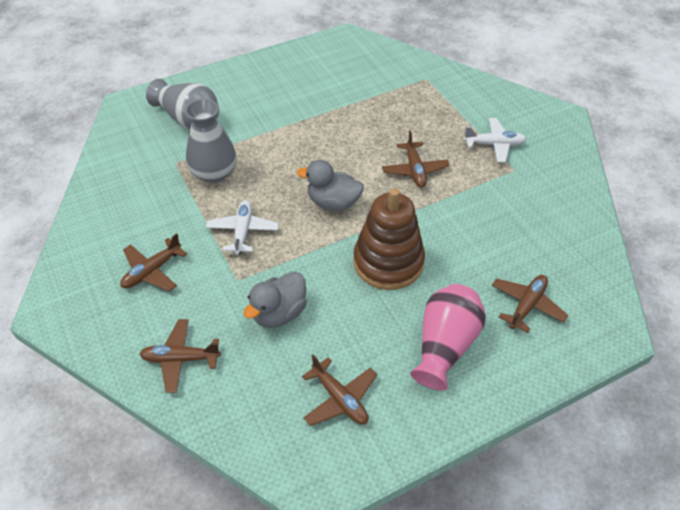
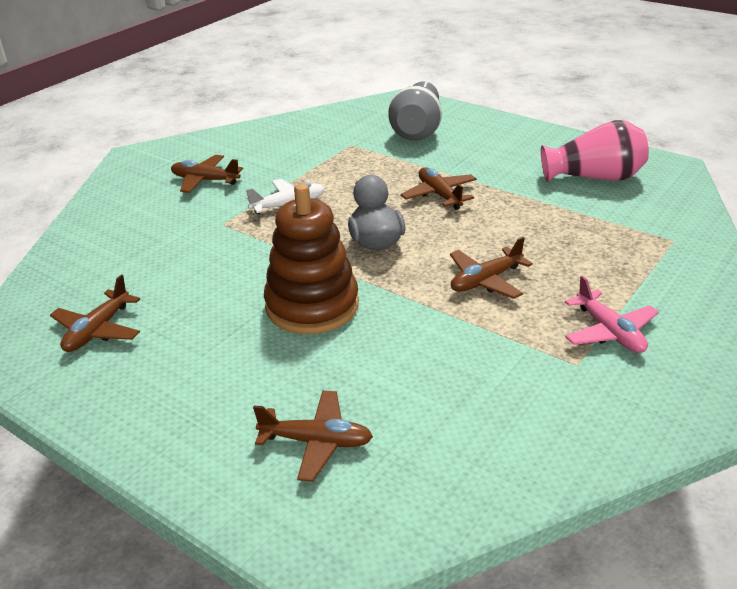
camera: 65 degrees right, 15 degrees down
brown plane [140,319,221,393] -> brown plane moved to [401,167,477,210]
grey vase [185,99,237,183] -> none
grey duck [243,272,307,328] -> none
pink vase [410,284,486,390] -> pink vase moved to [541,120,649,182]
white plane [463,118,526,163] -> pink plane [565,275,659,353]

